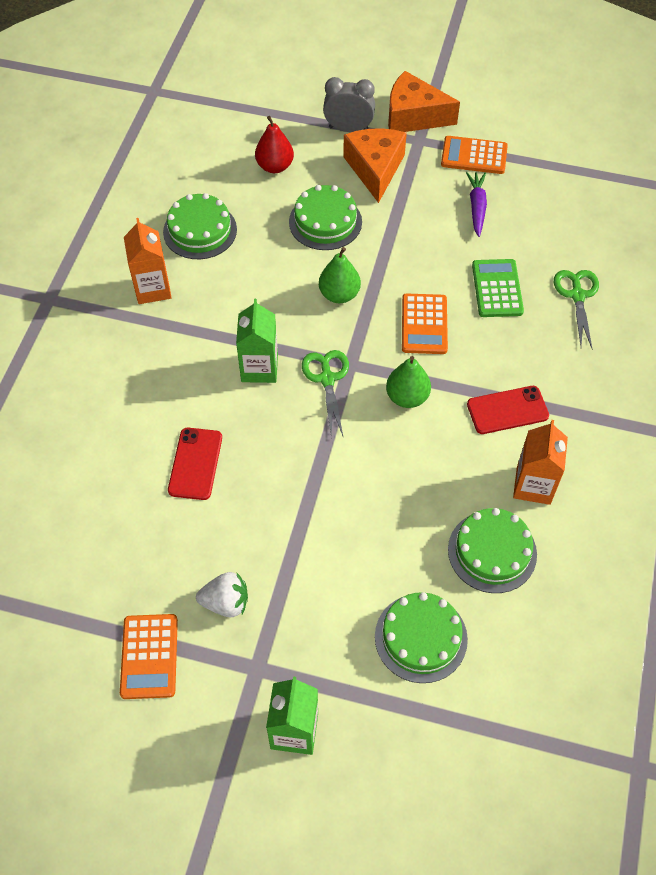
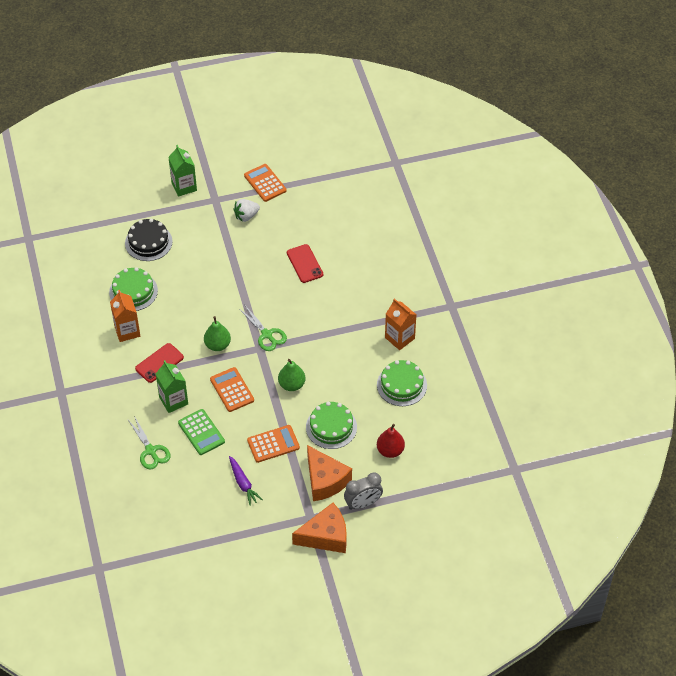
camera: 150 degrees right, 5 degrees down
green carton [236,299,278,383] -> green carton moved to [156,360,188,413]
green cake [375,592,468,683] -> black cake [125,219,173,261]
orange calculator [441,136,508,174] -> orange calculator moved to [247,425,300,463]

